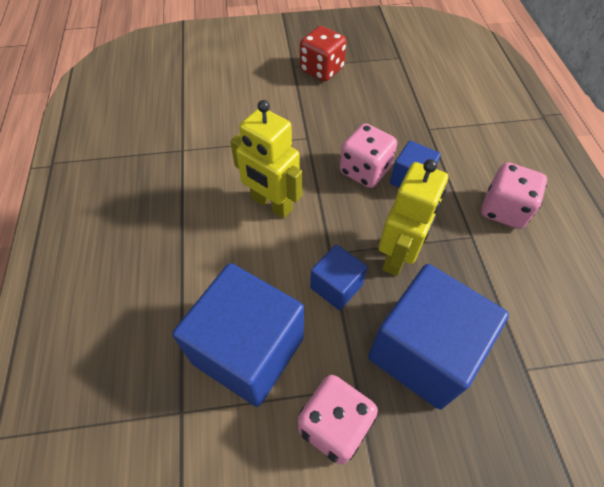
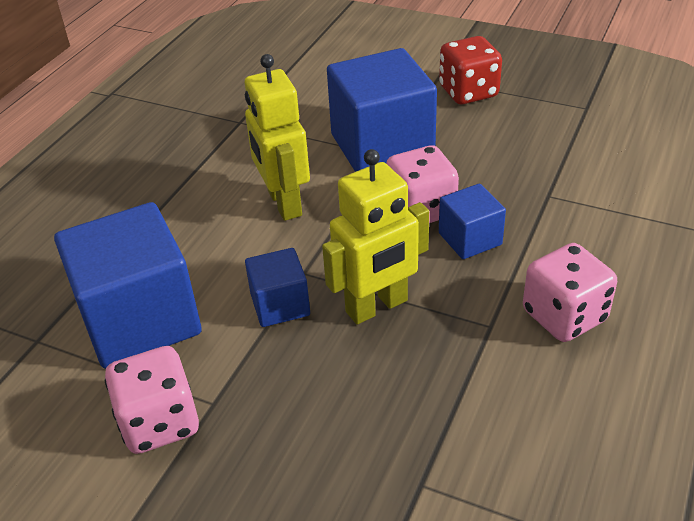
camera: 35 degrees right, 15 degrees down
blue cube [368,264,509,410] -> blue cube moved to [327,48,437,172]

